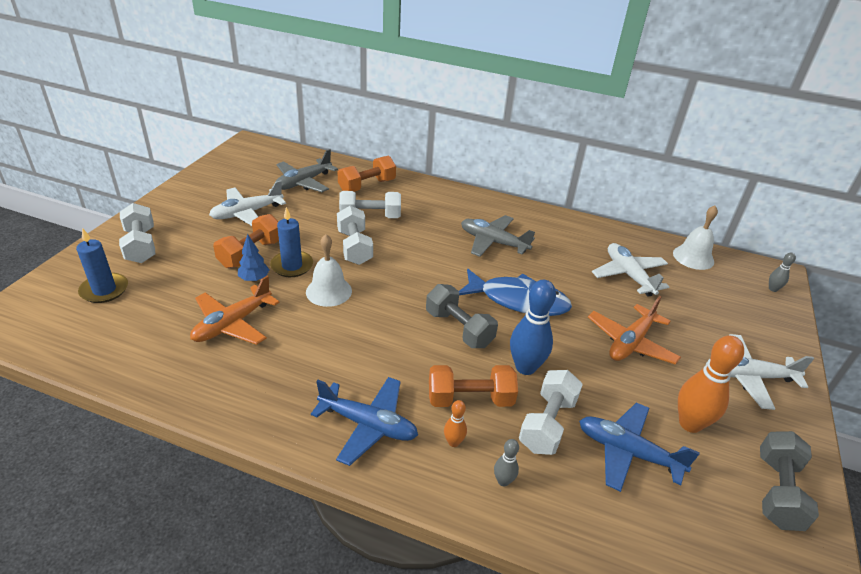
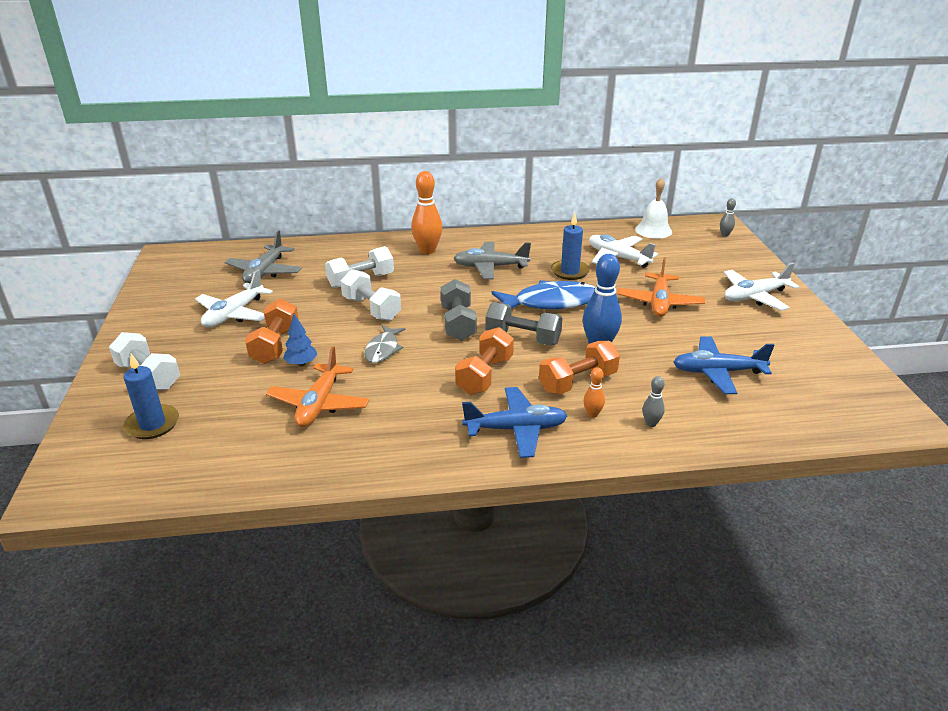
camera: 25 degrees left, 5 degrees down
blue candle [270,207,313,277] -> blue candle moved to [551,213,590,280]
white bell [306,234,352,307] -> grey fish [364,325,406,363]
orange dumbbell [338,156,396,192] -> orange dumbbell moved to [455,327,514,395]
white dumbbell [519,370,583,455] -> none
orange bowling pin [678,336,744,433] -> orange bowling pin moved to [411,171,443,254]
grey dumbbell [760,431,819,531] -> grey dumbbell moved to [441,279,477,341]

